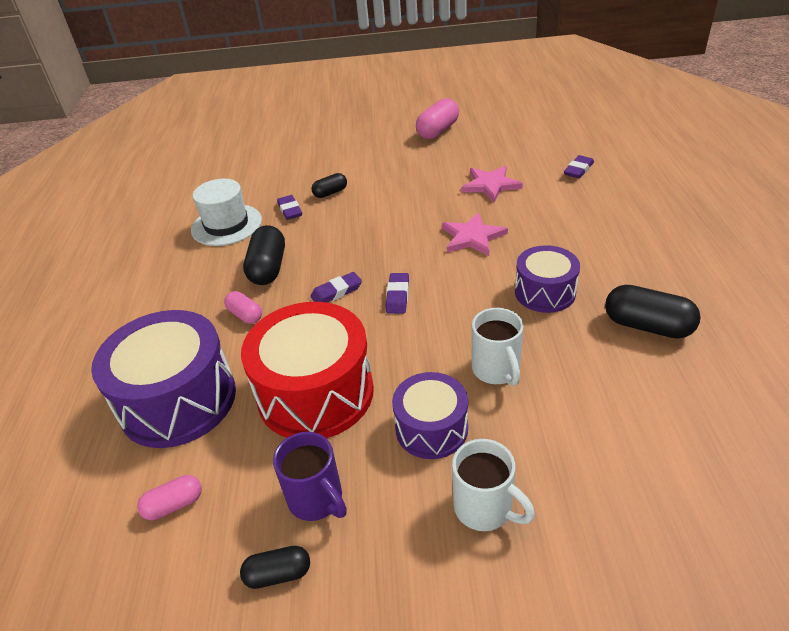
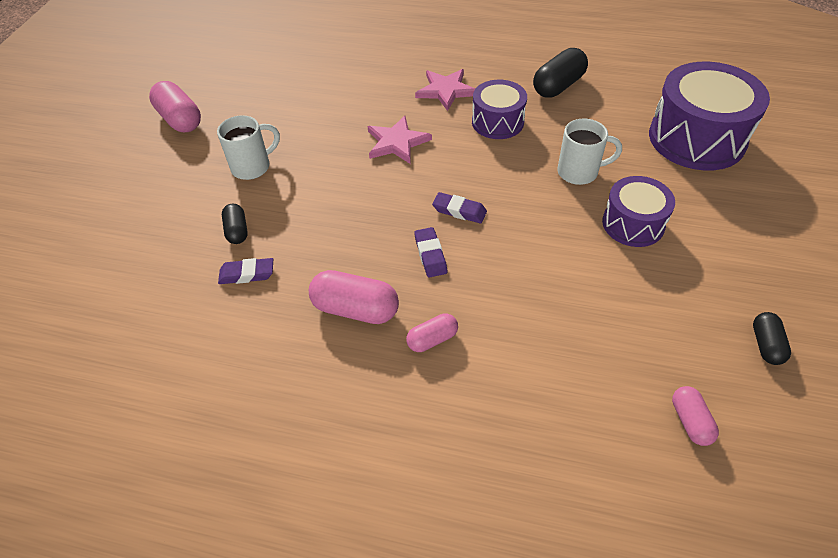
camera: 75 degrees left, 10 degrees up
purple drum [91,310,236,448] -> purple drum moved to [649,62,770,170]
white hat [191,179,262,246] -> none
red drum [241,302,374,438] -> none
black capsule [243,225,285,285] -> pink capsule [309,270,399,324]
purple mug [273,432,347,521] -> none
white mug [452,439,535,531] -> white mug moved to [217,115,280,180]
pink star [461,166,523,202] -> pink star moved to [415,69,475,111]
purple eraser [564,155,594,178] -> none

